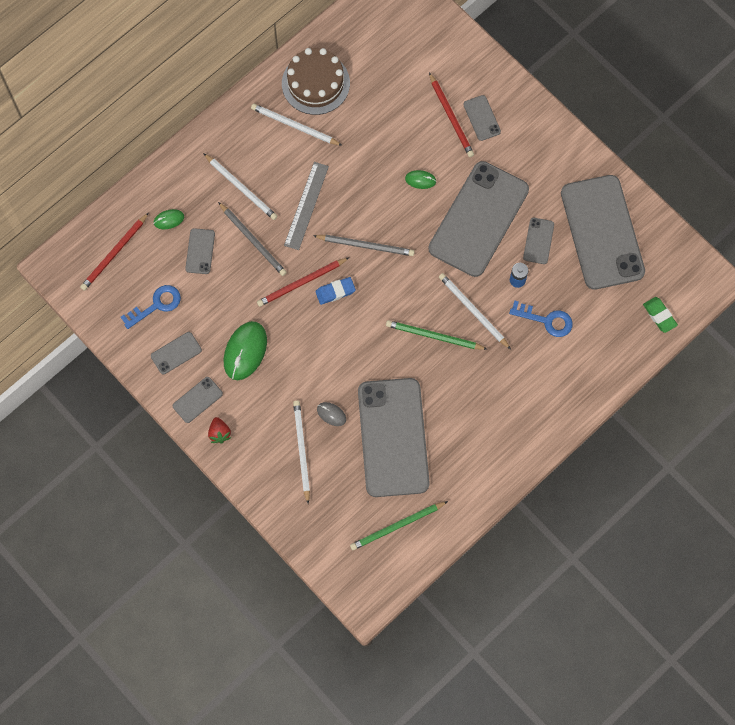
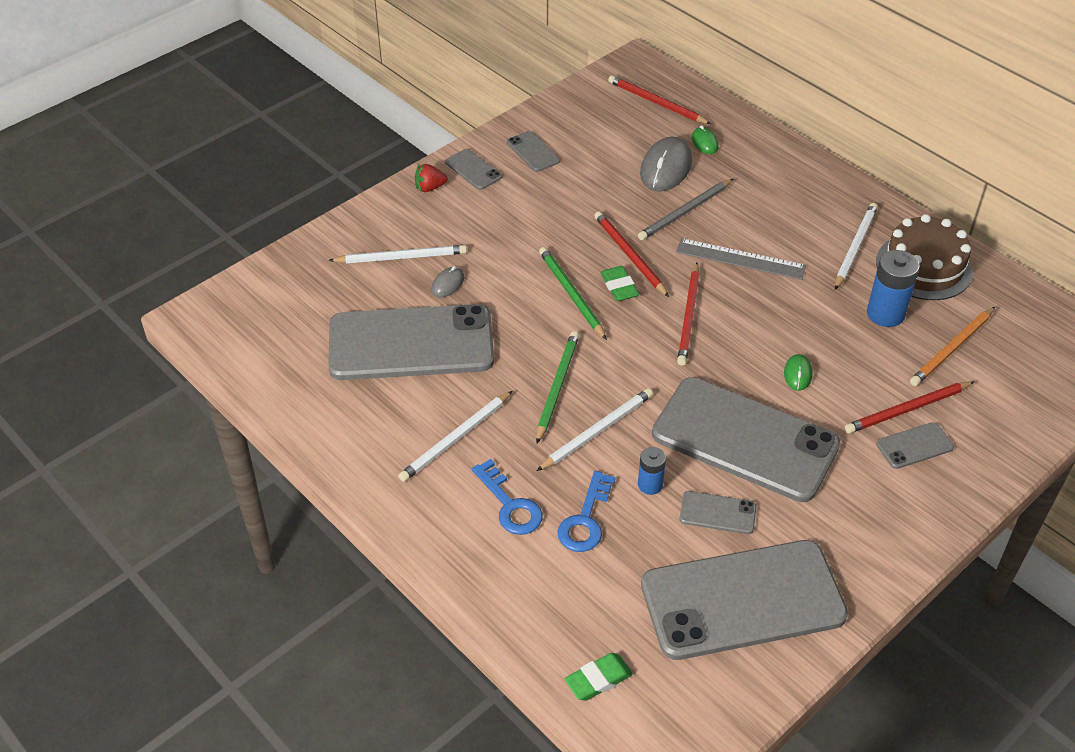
camera: 90 degrees right, 25 degrees down
blue key [121,285,181,329] -> blue key moved to [472,459,543,535]
grey phone [185,228,215,274] -> grey mouse [640,137,692,192]
white pencil [203,153,278,220] -> white pencil moved to [398,391,512,482]
green mouse [224,321,267,380] -> none
grey pencil [313,235,415,256] -> red pencil [677,263,700,366]
blue eraser [315,277,356,305] -> green eraser [600,266,639,301]
green pencil [350,501,448,550] -> green pencil moved to [539,247,607,340]
none -> blue battery [867,250,920,327]
none -> orange pencil [910,307,995,386]

